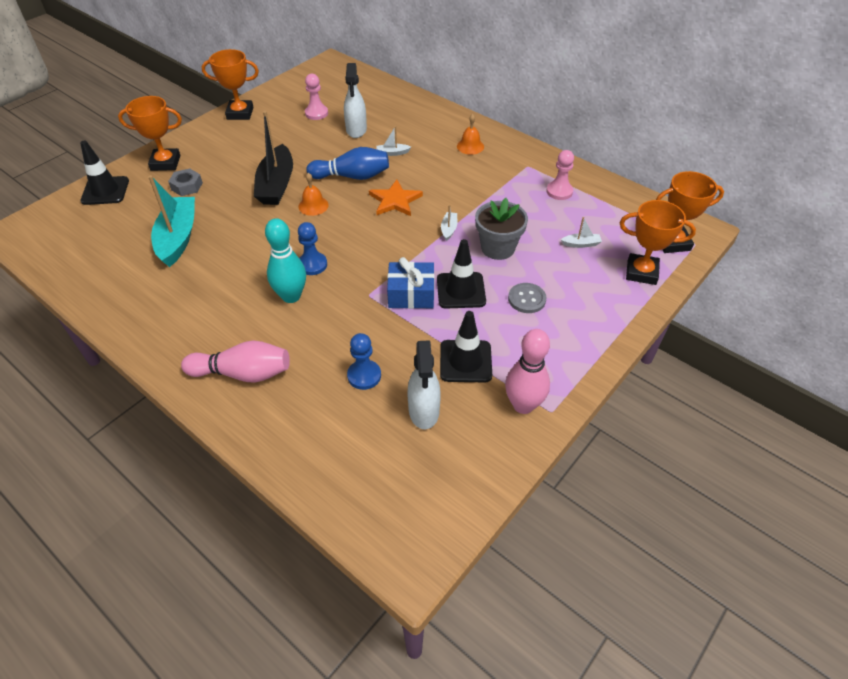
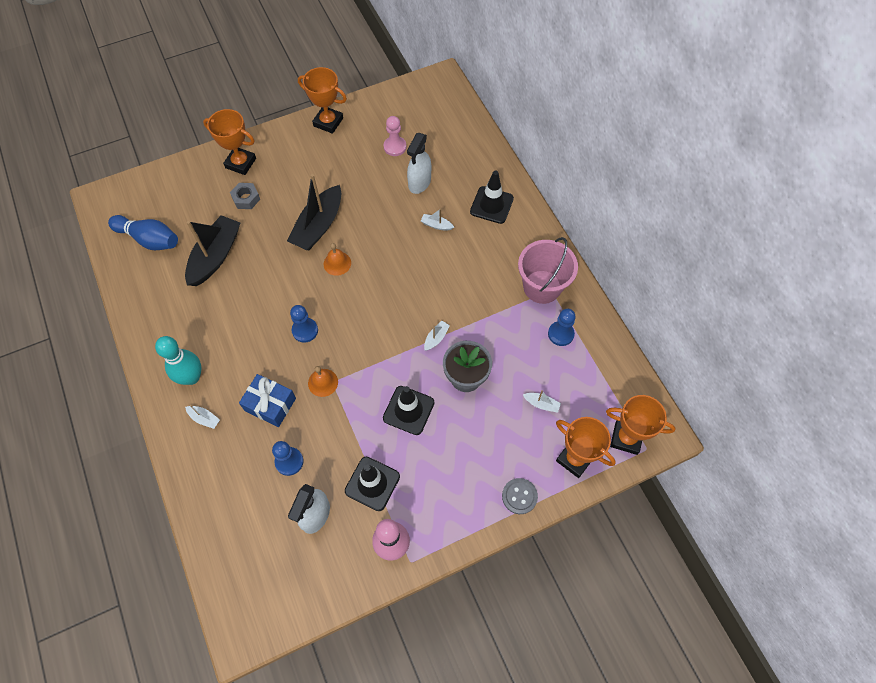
camera: 25 degrees right, 15 degrees up
black traffic cone [80,140,129,205] -> black traffic cone moved to [470,171,514,224]
turquoise boat [148,175,195,267] -> black boat [185,215,240,286]
pink bowling pin [181,341,290,383] -> white boat [185,405,220,429]
turquoise bowling pin [265,218,306,303] -> turquoise bowling pin moved to [155,336,202,385]
blue bowling pin [306,147,389,180] -> blue bowling pin moved to [108,215,178,250]
orange star [369,180,423,216] -> none
blue gift [387,257,435,309] -> blue gift moved to [239,374,296,427]
orange bell [457,114,484,155] -> orange bell moved to [308,366,338,397]
grey button [508,283,547,313] -> grey button moved to [502,478,538,514]
pink pawn [546,150,574,200] -> blue pawn [548,309,576,346]
none -> pink bucket [518,237,578,304]

